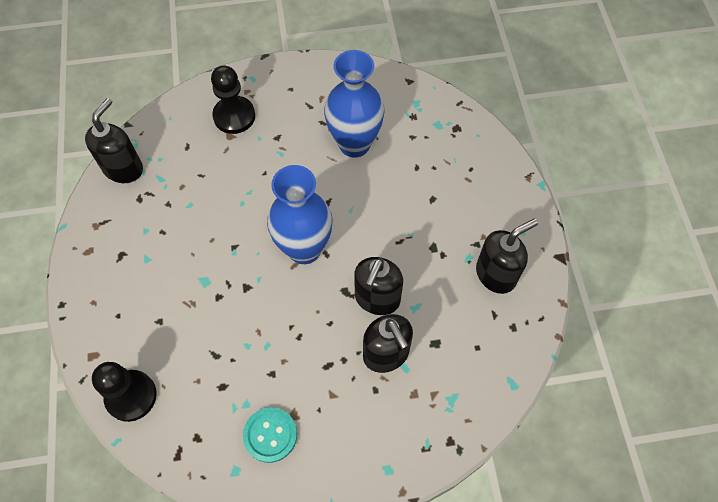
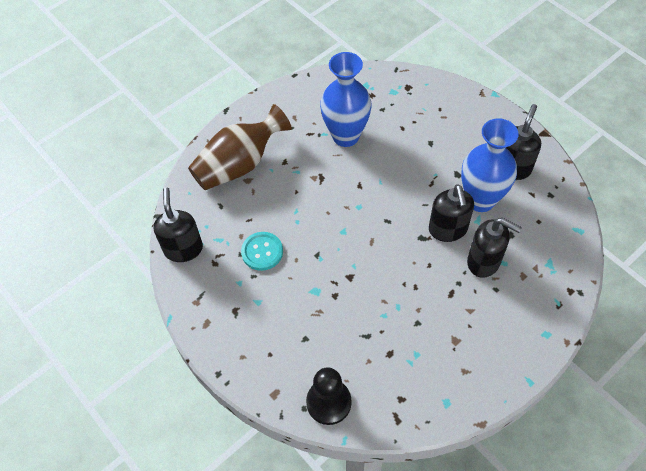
camera: 30 degrees left, 5 degrees down
black pawn [211,66,255,134] -> brown vase [188,104,292,190]
turquoise button [243,407,297,463] -> turquoise button moved to [241,232,283,271]
blue vase [267,165,333,264] -> blue vase moved to [461,118,518,212]

